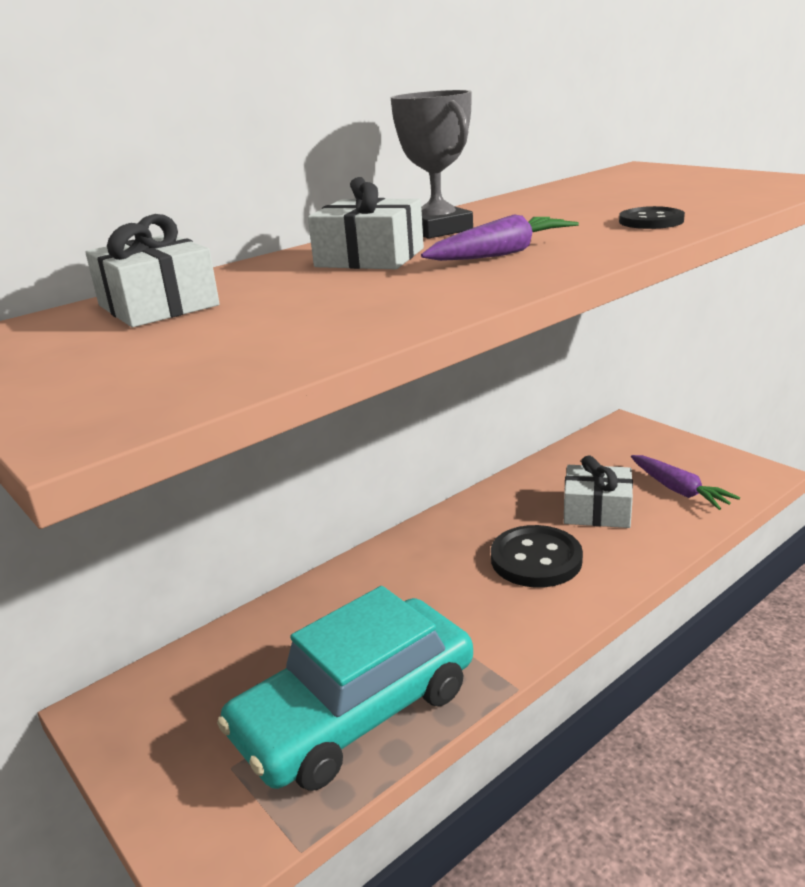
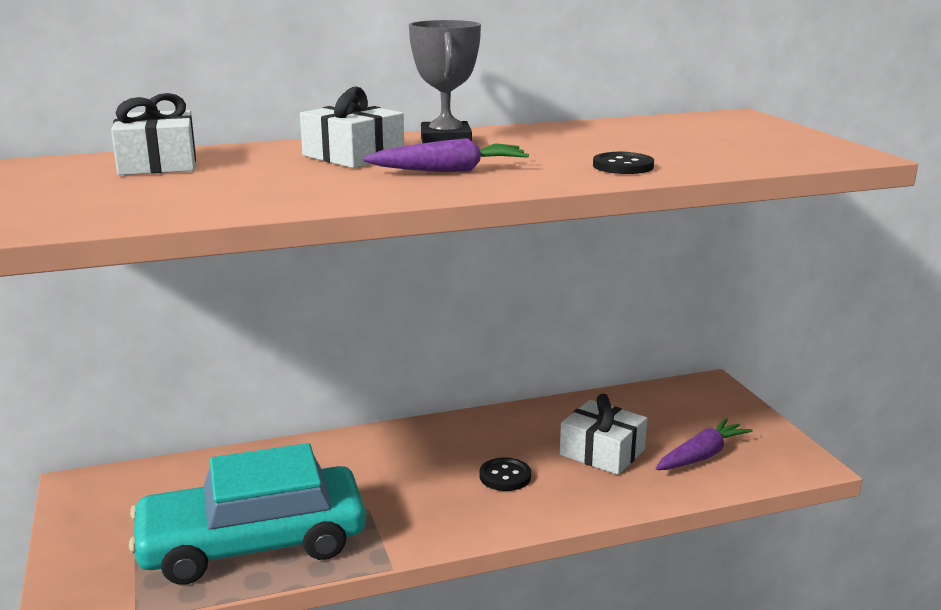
camera: 20 degrees right, 5 degrees down
black button [491,525,583,588] -> black button [480,458,531,491], size x0.57
purple carrot [631,455,740,510] -> purple carrot turned 120 degrees counterclockwise [655,418,752,470]

